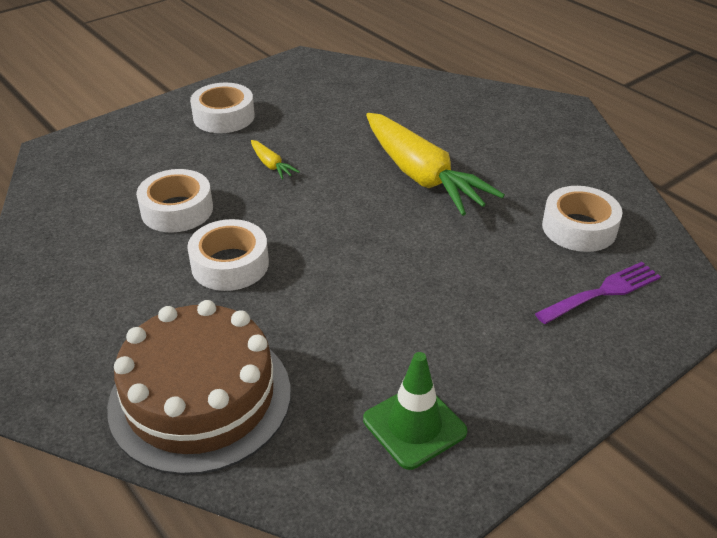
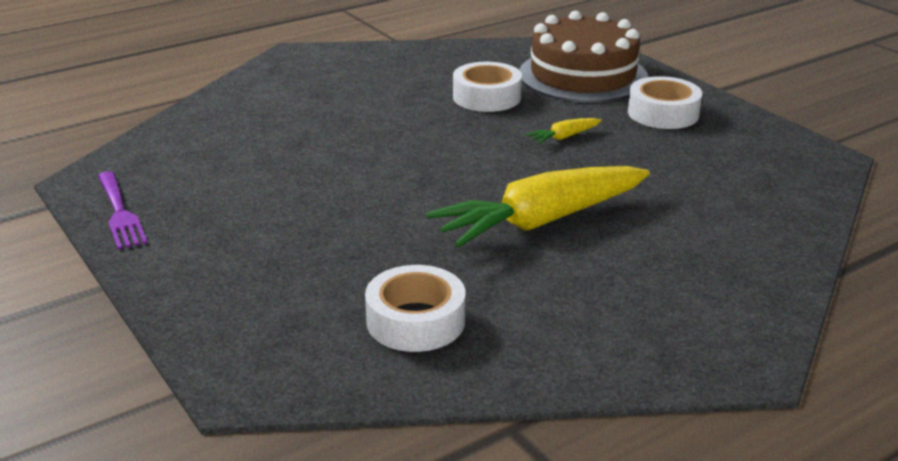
camera: 95 degrees right, 10 degrees down
brown cake [107,300,291,475] -> brown cake moved to [519,11,648,102]
white tape [187,219,269,291] -> none
green traffic cone [363,352,467,470] -> none
purple fork [535,262,661,324] -> purple fork moved to [98,171,148,250]

